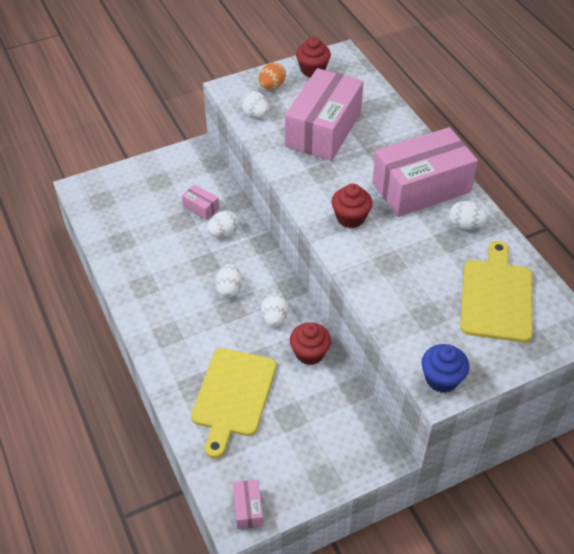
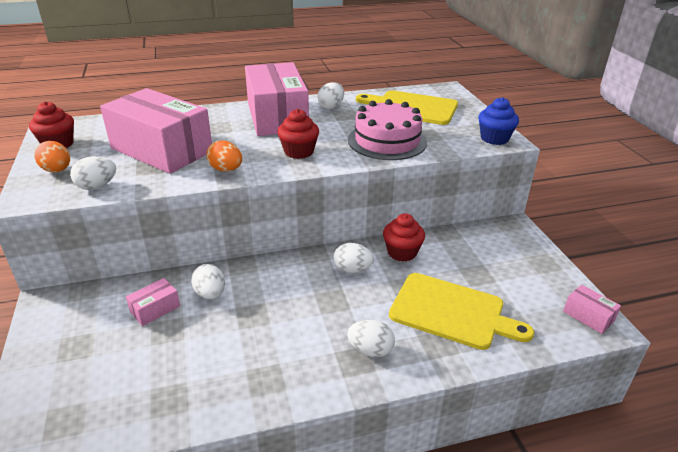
camera: 80 degrees left, 15 degrees down
white egg [215,264,242,297] -> white egg moved to [347,320,395,357]
pink box [233,479,263,529] -> pink box turned 45 degrees clockwise [563,285,621,334]
none -> orange egg [206,140,242,172]
none -> pink cake [348,99,427,160]

